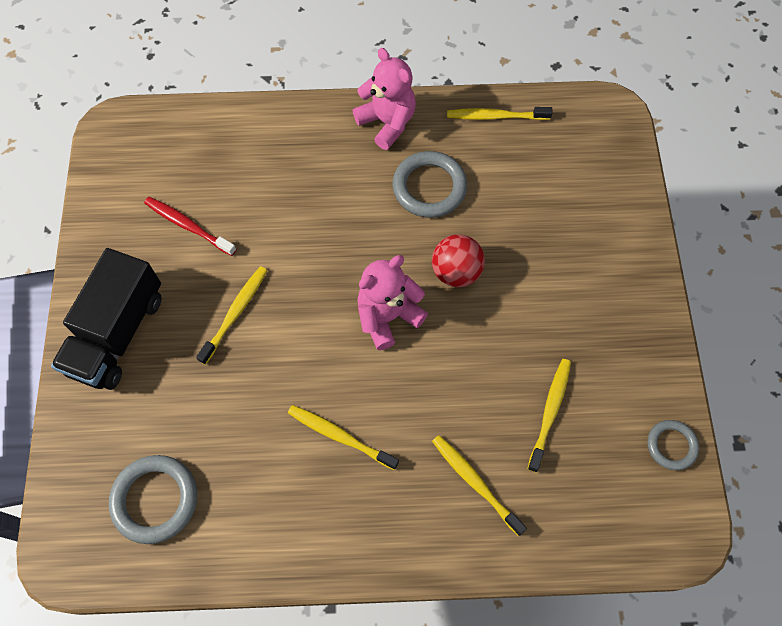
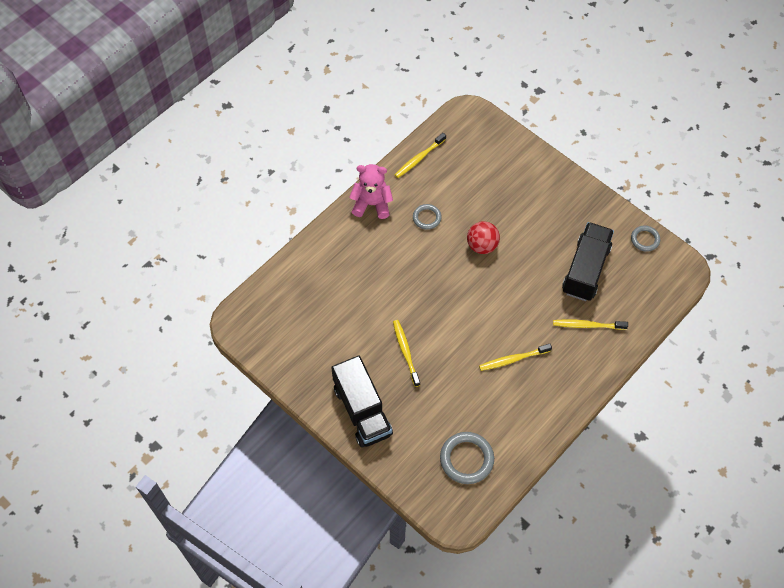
camera: 45 degrees left, 5 degrees down
red toothbrush [144,197,237,256] -> none
pink teddy bear [357,255,428,350] -> none
grey ring [393,151,467,218] -> grey ring [413,204,442,230], size x0.60
yellow toothbrush [528,359,571,472] -> black truck [562,222,614,301]

